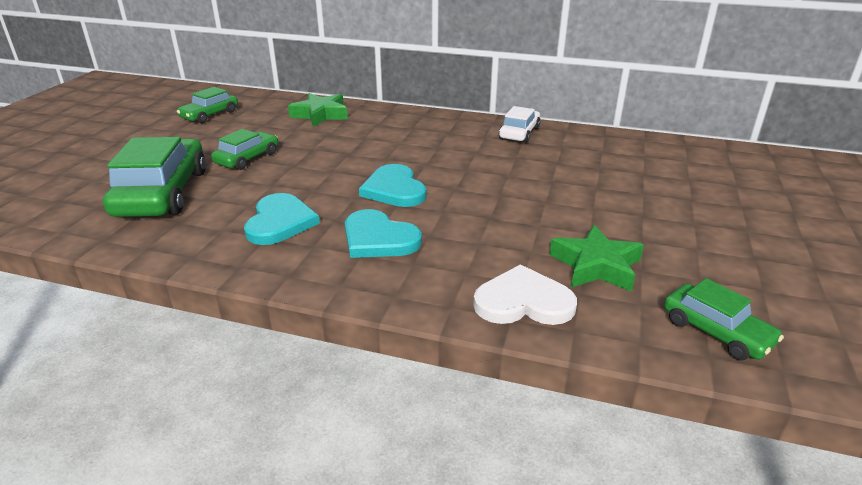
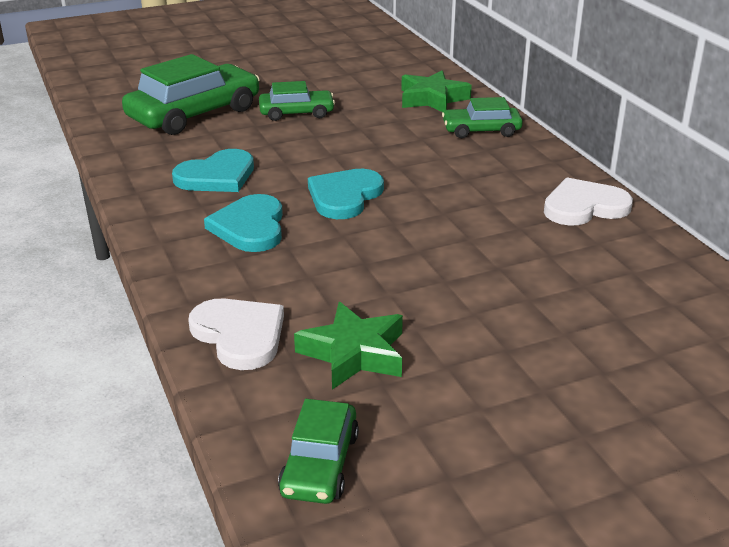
camera: 50 degrees right, 0 degrees up
green car [177,87,238,123] -> green car moved to [442,97,523,138]
white car [499,106,541,143] -> white heart [544,178,633,226]

